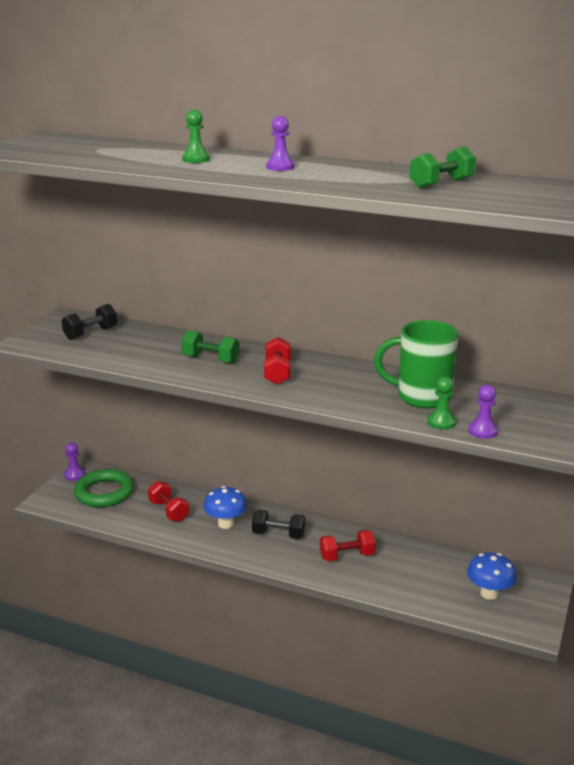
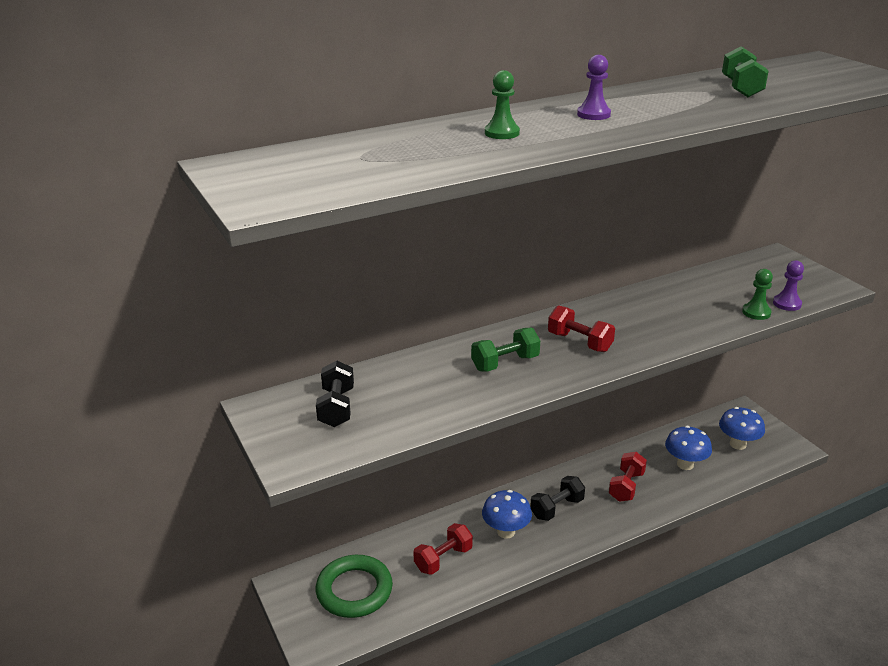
camera: 50 degrees left, 5 degrees up
purple pawn [64,442,86,481] -> none
red dumbbell [148,481,189,522] -> red dumbbell turned 45 degrees counterclockwise [413,523,473,575]
green mug [374,320,458,408] -> none
none -> blue mushroom [665,426,712,470]

